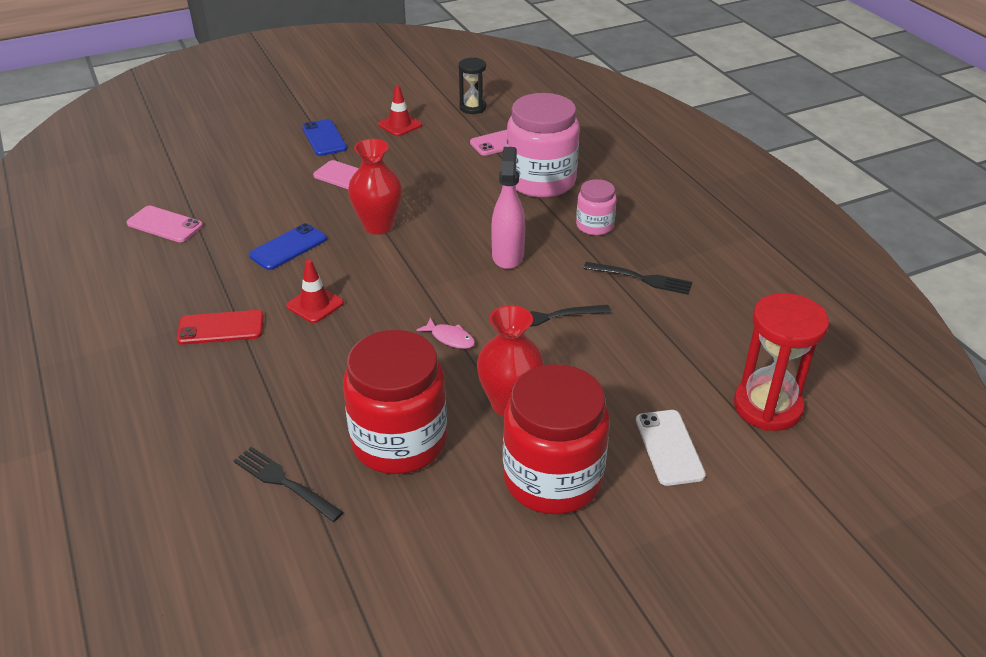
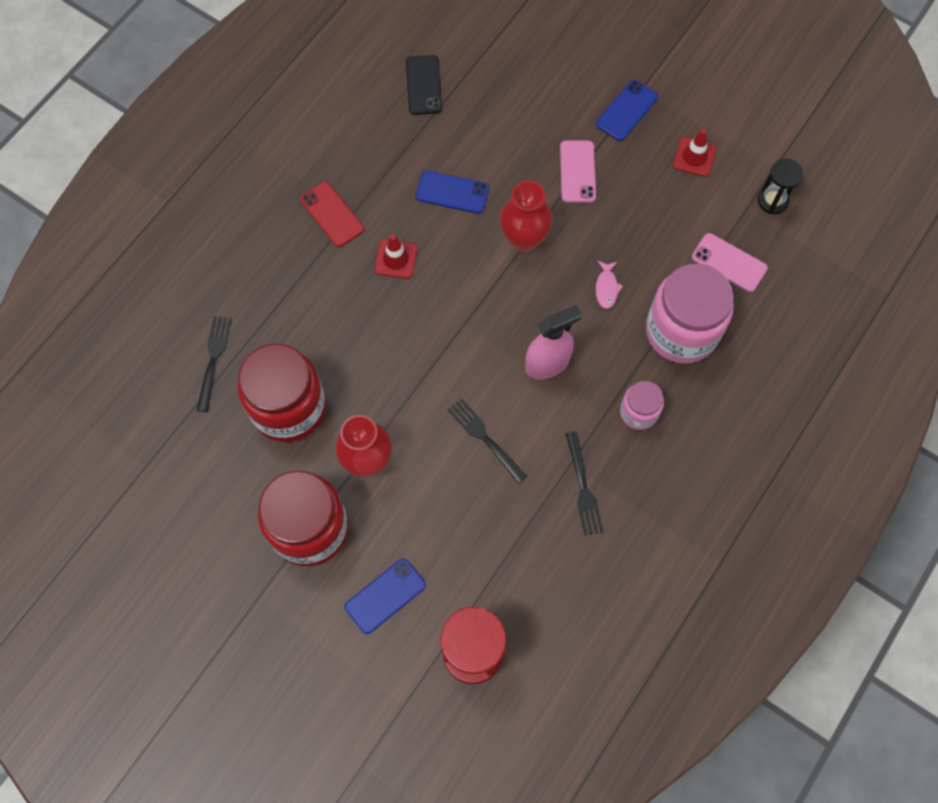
camera: 60 degrees right, 30 degrees up
pink phone [127,206,203,242] -> black phone [406,55,442,115]
pink fish [417,318,475,349] -> pink fish moved to [595,261,623,309]
white phone [636,410,706,486] -> blue phone [345,558,426,634]

